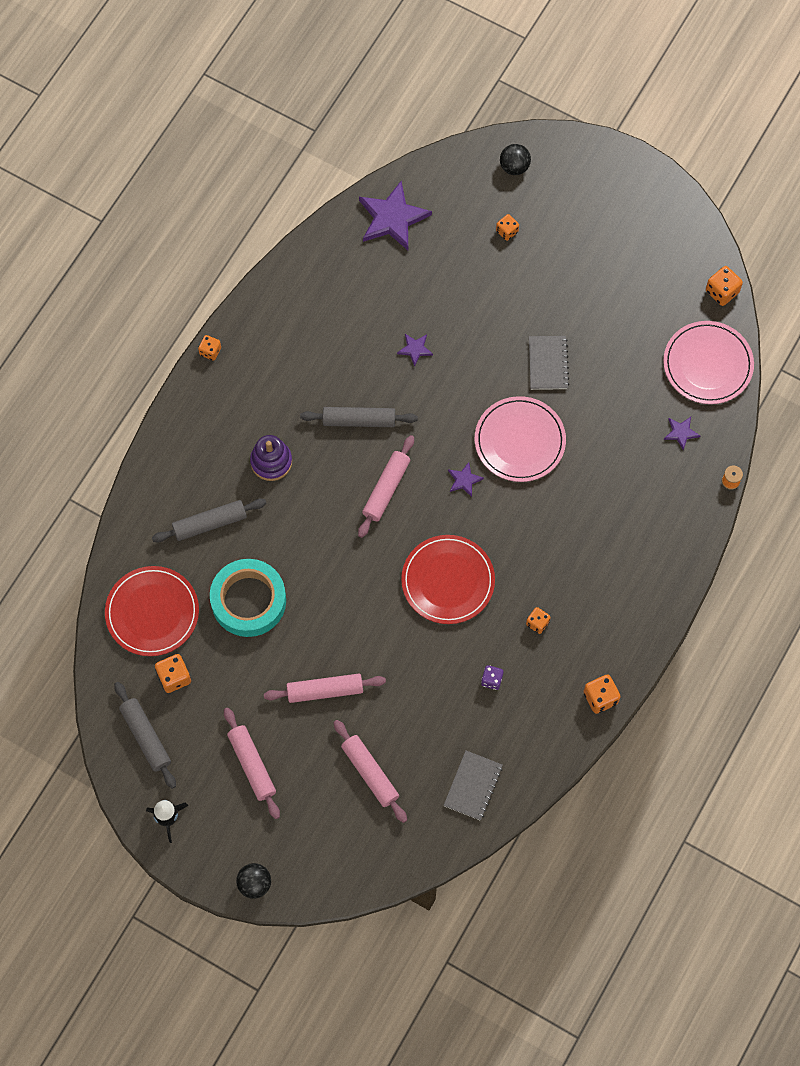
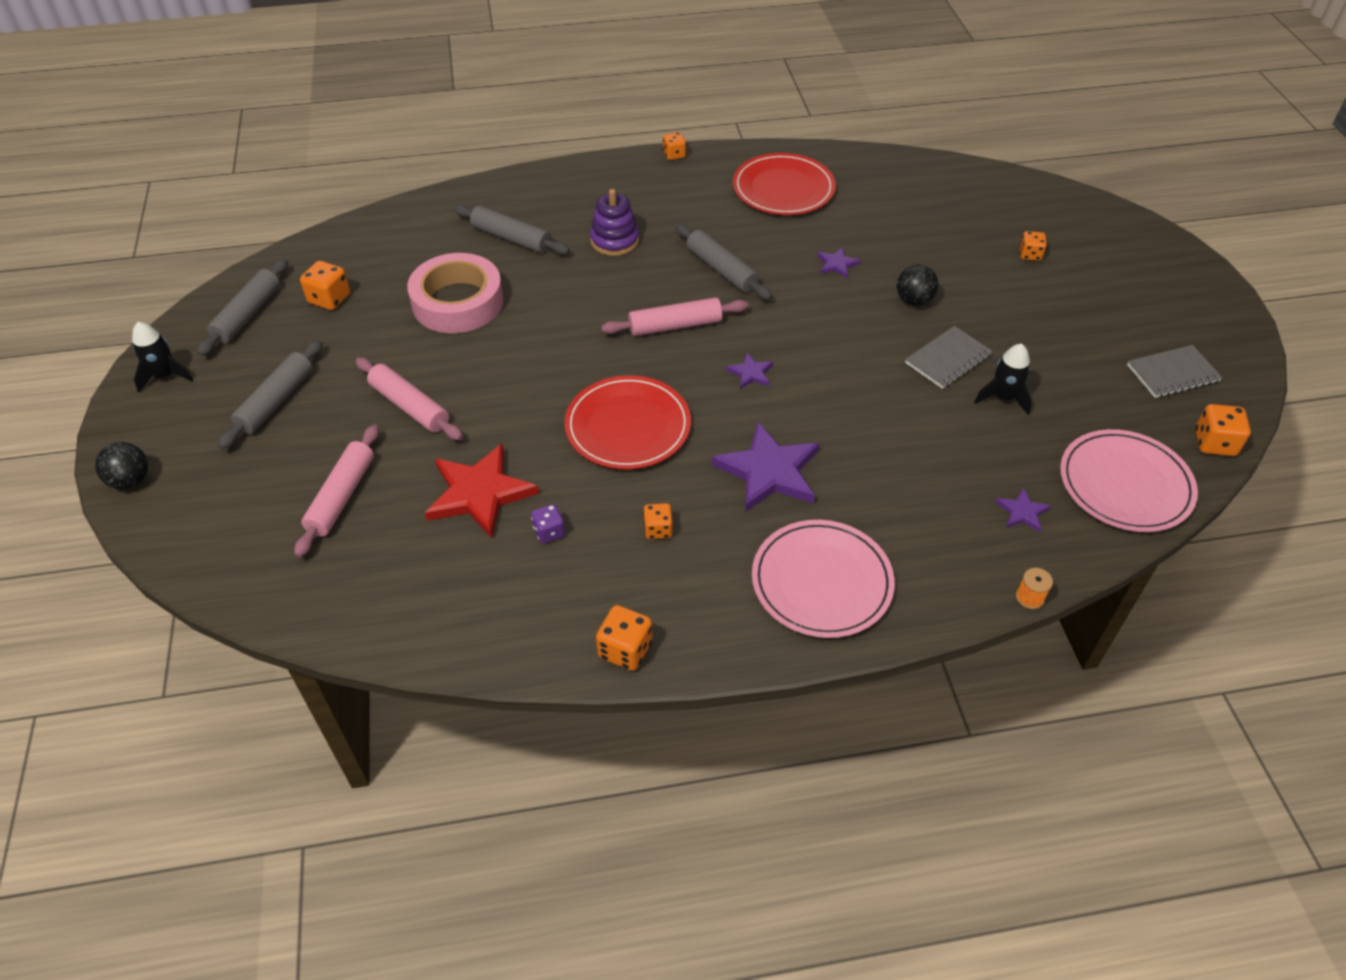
camera: 50 degrees right, 20 degrees down
red plate [105,566,199,656] -> red plate moved to [733,153,836,215]
turquoise tape [210,559,286,637] -> pink tape [407,253,504,333]
pink rolling pin [224,708,280,819] -> grey rolling pin [218,340,323,449]
purple star [359,181,432,250] -> purple star moved to [711,421,820,512]
grey notebook [443,750,503,821] -> grey notebook moved to [1127,345,1223,398]
pink plate [475,396,566,482] -> pink plate moved to [752,520,895,638]
black ball [500,144,531,175] -> black ball moved to [897,265,938,306]
none -> red star [425,444,539,538]
none -> black rocket [974,344,1032,415]

